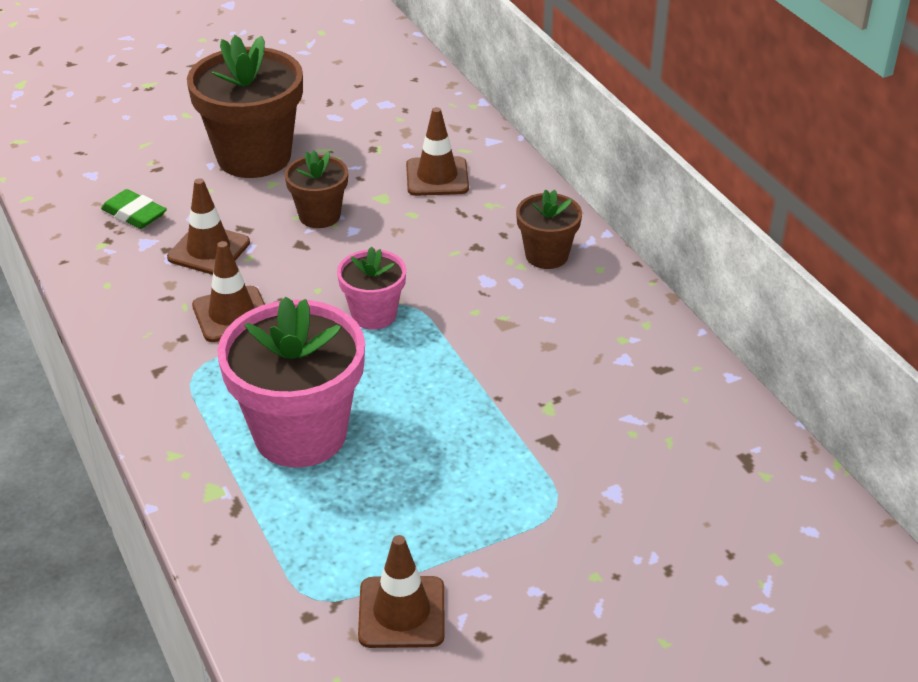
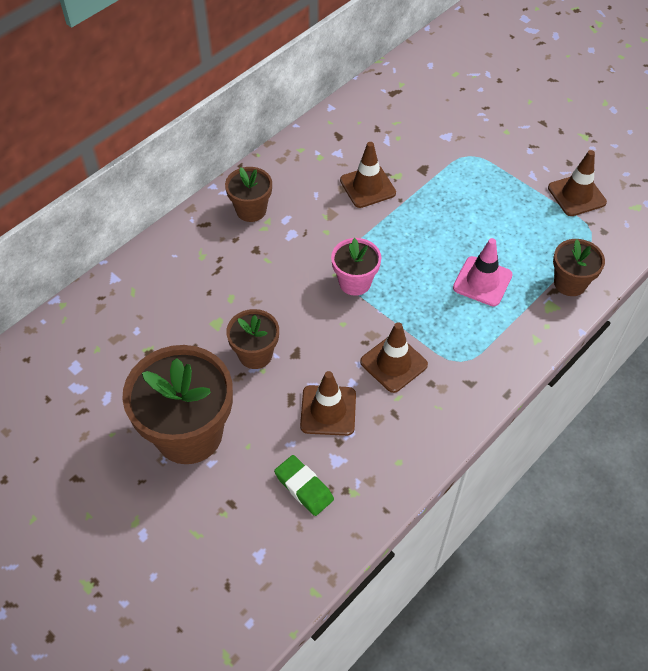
camera: 110 degrees left, 15 degrees up
green eraser [101,189,167,229] -> green eraser turned 60 degrees counterclockwise [274,455,334,516]
pink flower pot [217,296,365,468] -> pink traffic cone [453,238,513,306]
brown traffic cone [406,107,469,196] -> brown traffic cone moved to [340,142,396,208]
none -> brown flower pot [553,239,605,296]

